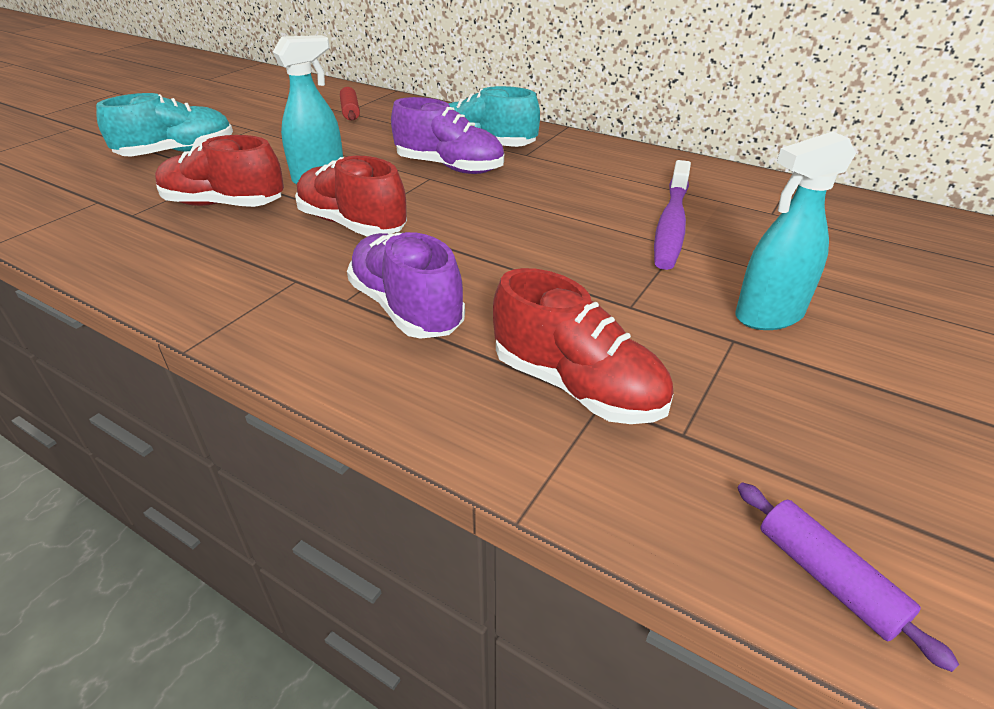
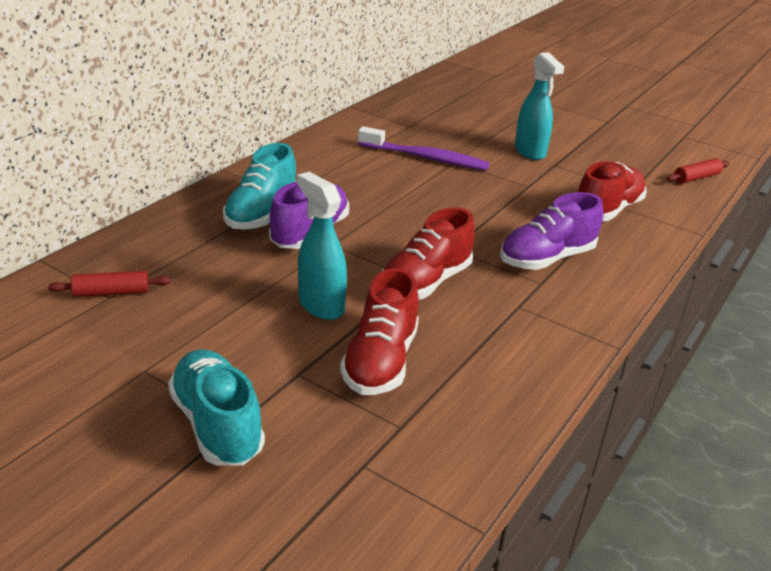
camera: 90 degrees left, 5 degrees down
purple rolling pin [738,482,959,672] -> red rolling pin [667,158,729,184]

